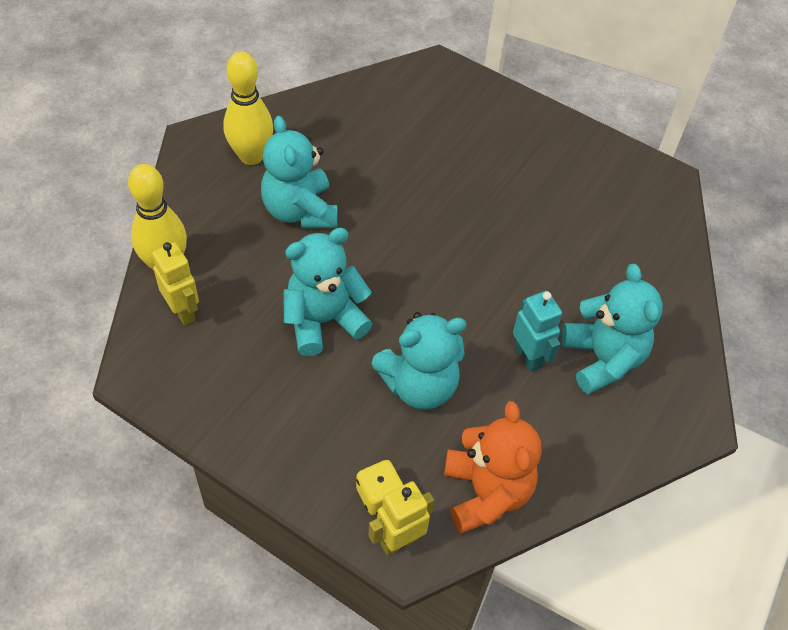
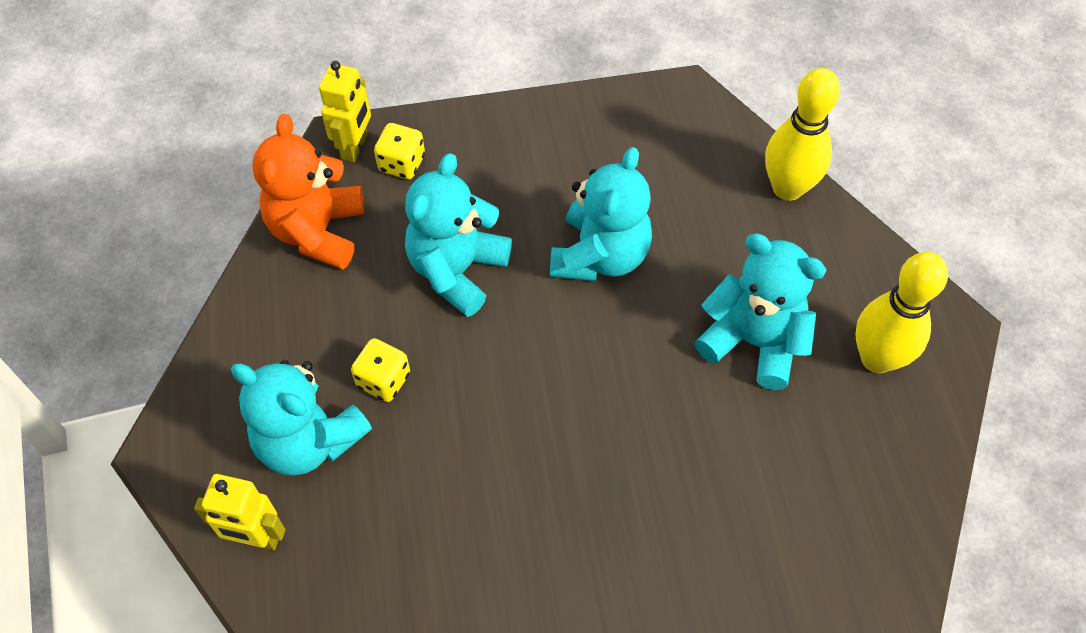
camera: 140 degrees right, 5 degrees up
yellow robot [152,242,199,325] -> yellow robot moved to [194,474,285,550]
orange teddy bear [444,401,542,534] -> orange teddy bear turned 60 degrees clockwise [252,114,364,270]
turquoise robot [513,291,562,372] -> yellow dice [351,338,410,402]

